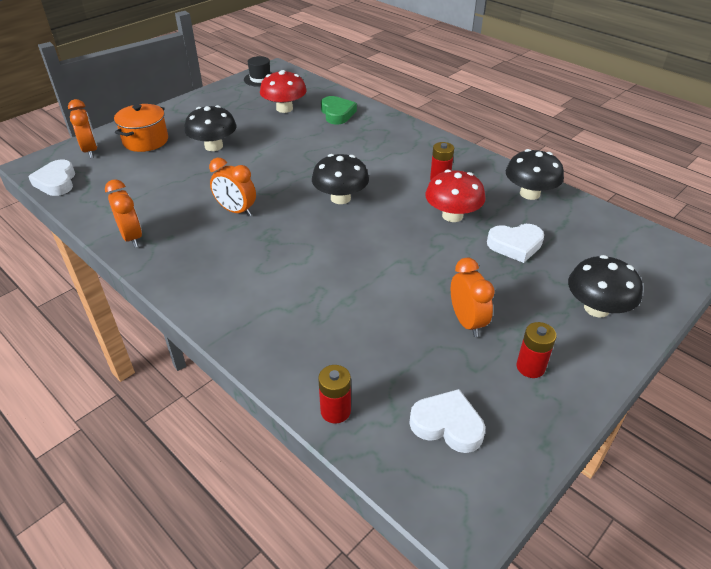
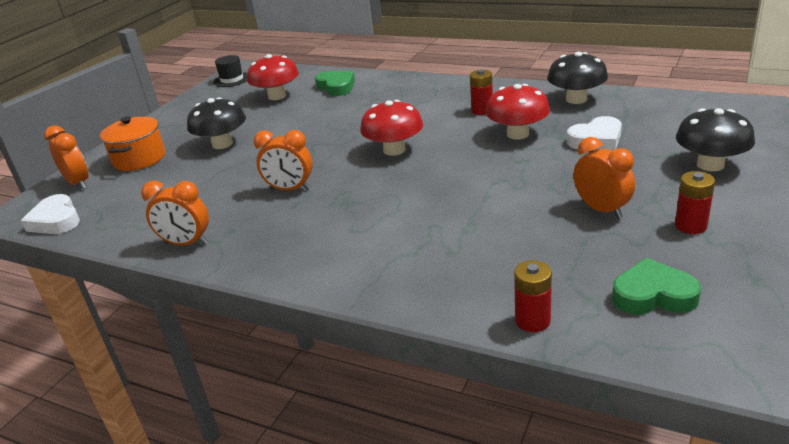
camera: 15 degrees left, 10 degrees down
orange clock [105,179,142,247] -> orange clock turned 150 degrees clockwise [141,181,209,245]
black mushroom [312,154,369,204] -> red mushroom [360,100,423,156]
white heart [409,389,485,453] -> green heart [612,258,701,315]

